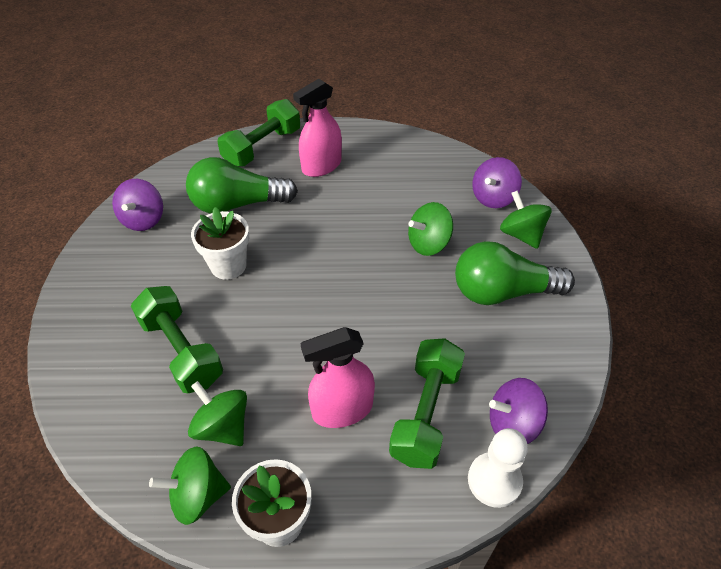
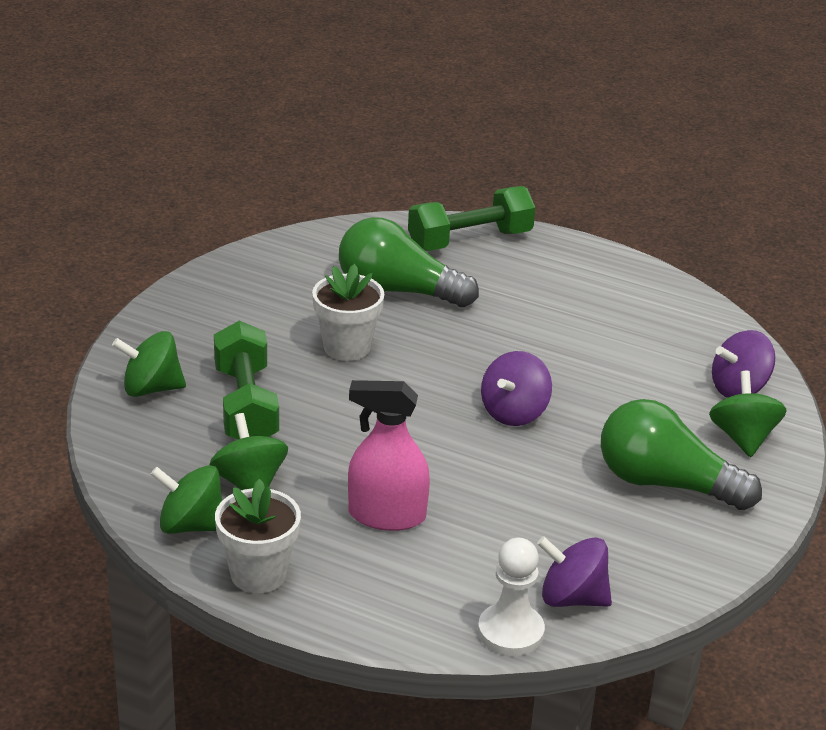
camera: 25 degrees right, 15 degrees down
purple spinning top [112,179,163,231] -> purple spinning top moved to [481,351,552,426]
pink spray bottle [293,79,342,177] -> none
green dumbbell [389,338,465,469] -> none
green spinning top [408,202,453,256] -> green spinning top moved to [112,331,186,397]

